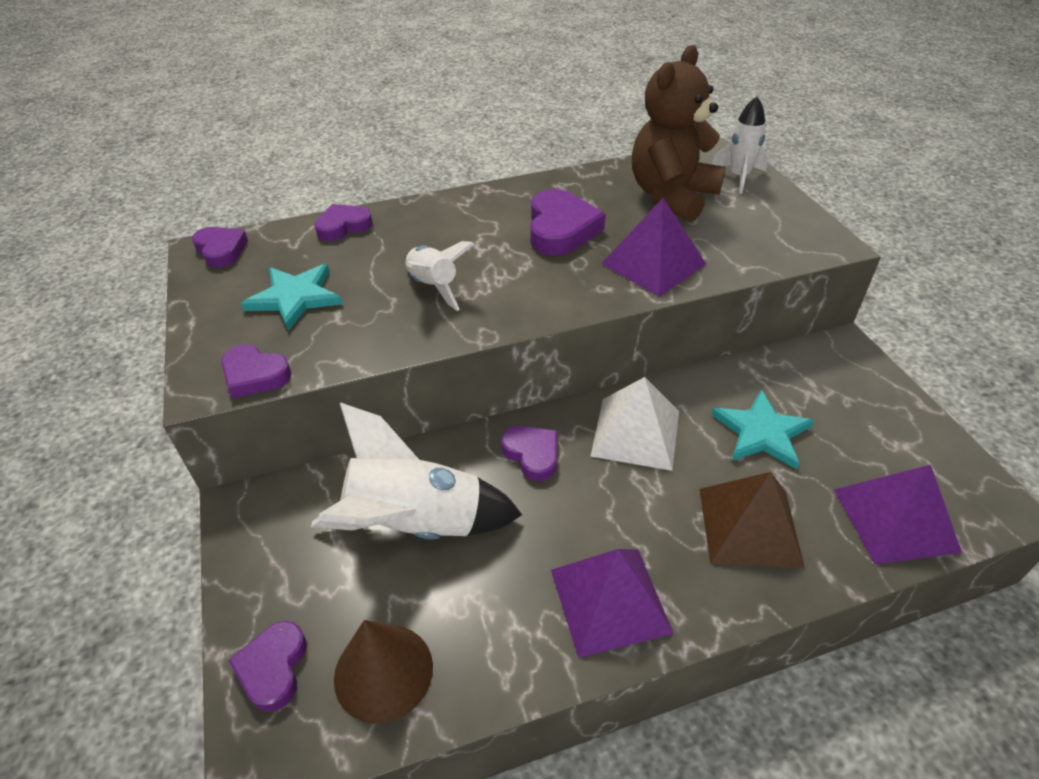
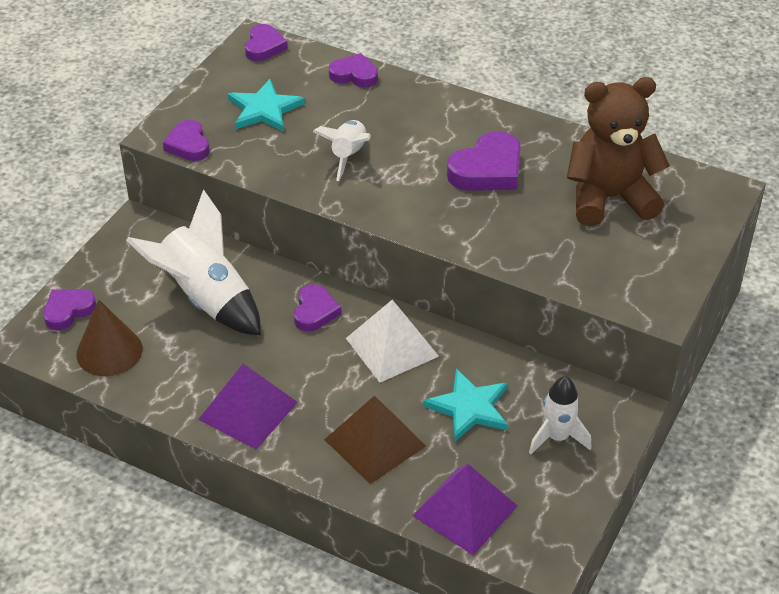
camera: 45 degrees right, 0 degrees up
purple pyramid [601,198,706,297] -> none
white rocket [712,96,768,194] -> white rocket moved to [529,376,592,454]

